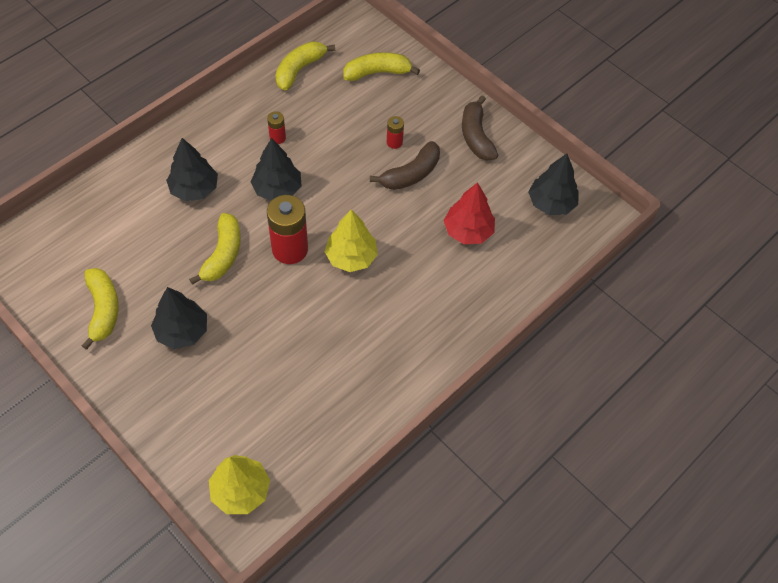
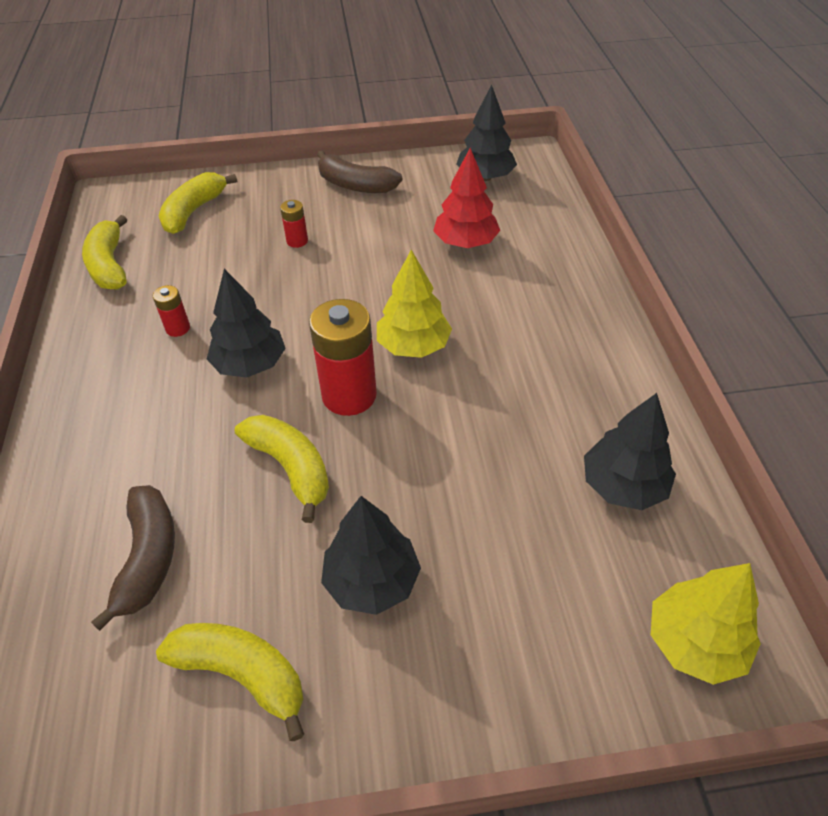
camera: 50 degrees left, 10 degrees down
black tree [166,138,218,201] -> black tree moved to [584,393,676,510]
brown banana [370,141,440,190] -> brown banana moved to [91,485,175,631]

